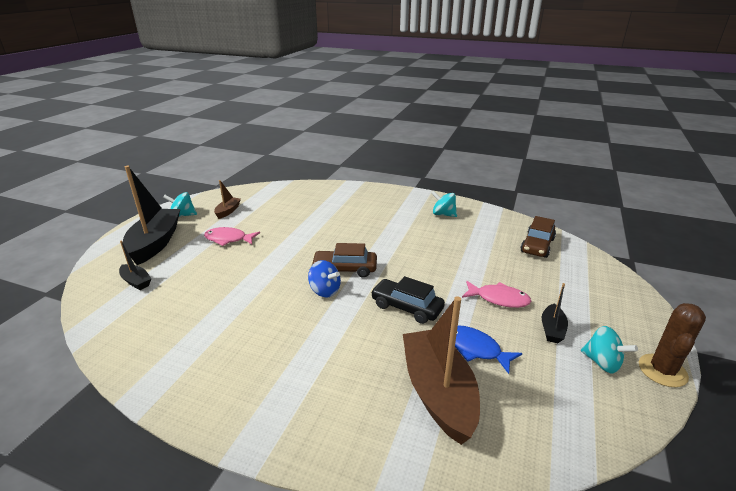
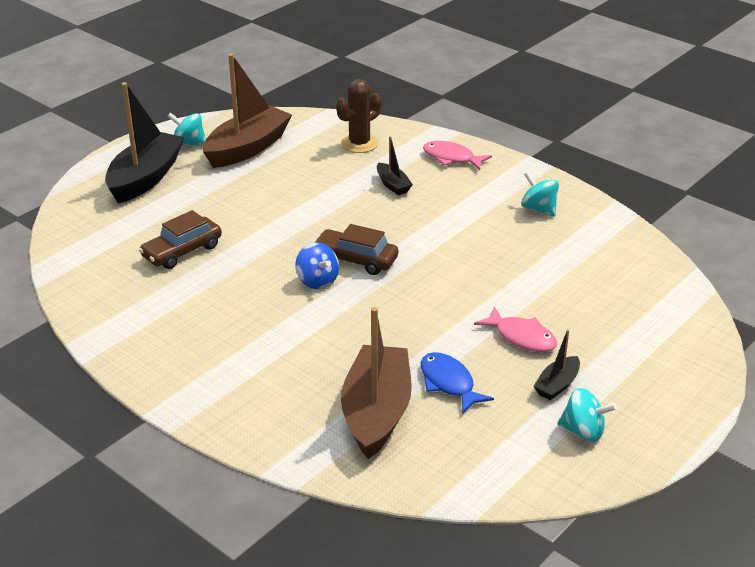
camera: 20 degrees right, 5 degrees up
black boat [119,240,151,290] -> black boat moved to [377,136,413,195]
pink fish [204,227,260,246] -> pink fish moved to [423,141,492,170]
brown boat [214,180,241,219] -> brown boat [203,54,292,168], size x2.14
black car [371,276,445,324] -> none
brown car [520,216,556,258] -> brown car moved to [139,210,222,269]
turquoise spinning top [581,326,638,373] -> turquoise spinning top turned 45 degrees counterclockwise [558,388,617,442]
brown cactus [639,303,706,387] -> brown cactus moved to [336,79,382,153]

